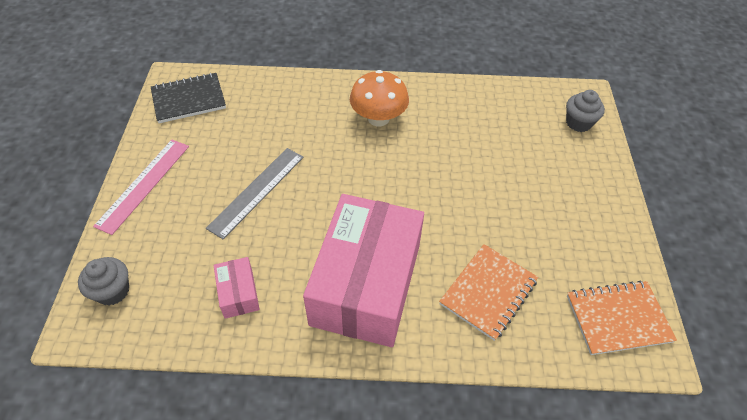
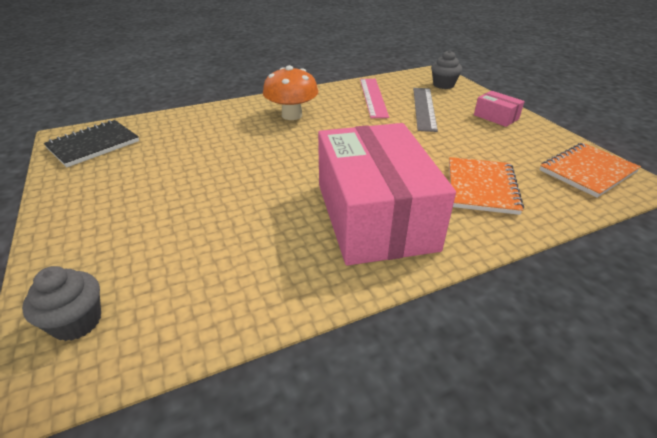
camera: 25 degrees left, 15 degrees down
pink ruler [93,140,189,235] -> pink ruler moved to [360,79,389,118]
grey ruler [206,148,304,239] -> grey ruler moved to [413,88,438,132]
pink box [214,257,260,319] -> pink box moved to [474,91,525,127]

